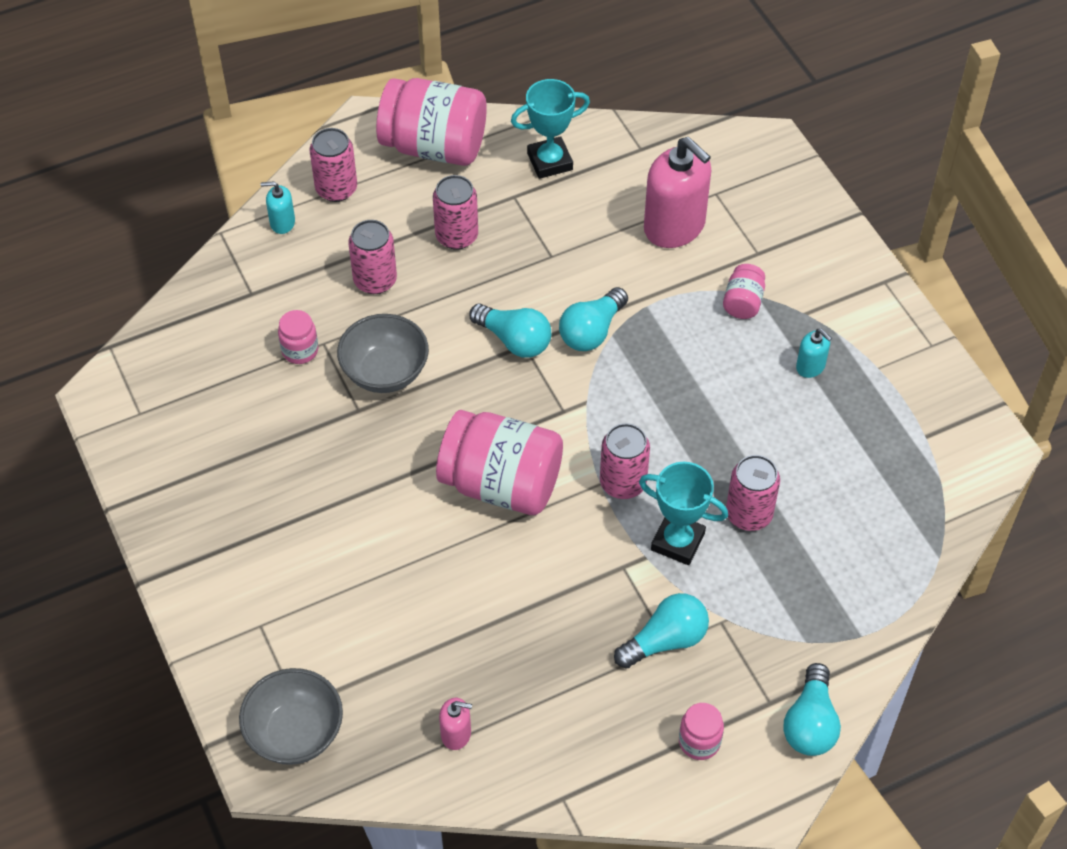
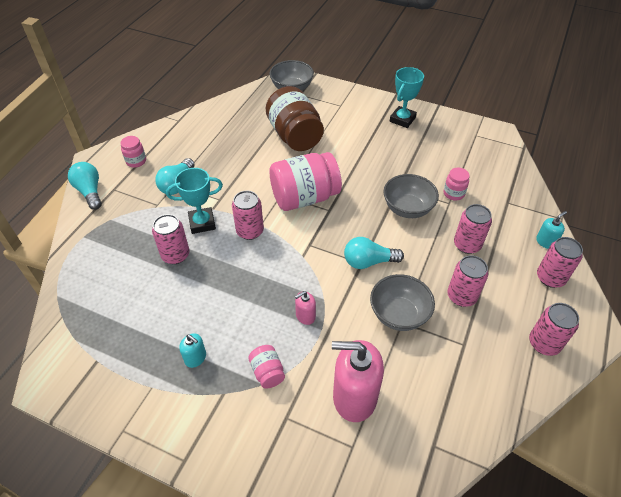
camera: 140 degrees right, 5 degrees down
pink jar [376,78,487,166] -> pink can [529,303,579,356]
pink soap dispenser [439,698,472,750] -> pink soap dispenser moved to [295,291,316,325]
turquoise trophy [511,79,590,179] -> turquoise trophy moved to [390,67,424,128]
turquoise light bulb [559,287,628,351] -> none
turquoise soap dispenser [796,329,832,378] -> turquoise soap dispenser turned 150 degrees counterclockwise [179,333,206,368]
none -> brown jar [266,86,324,151]
none -> grey bowl [370,274,435,331]

